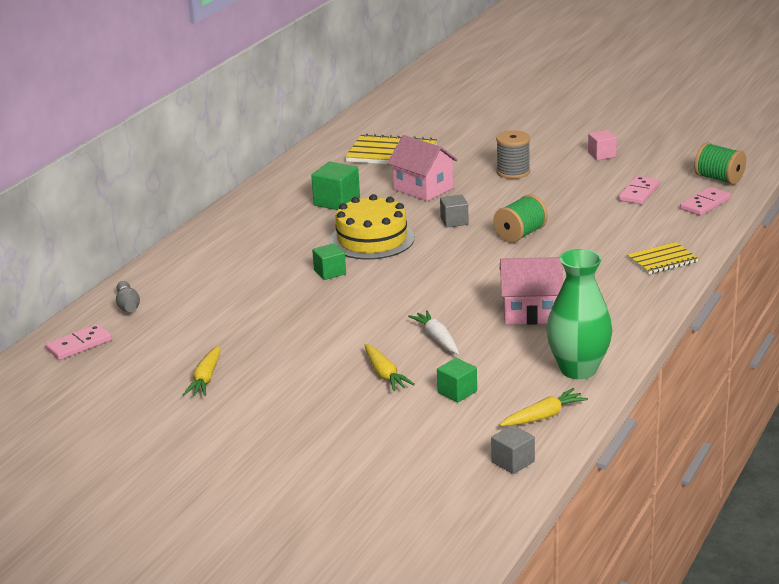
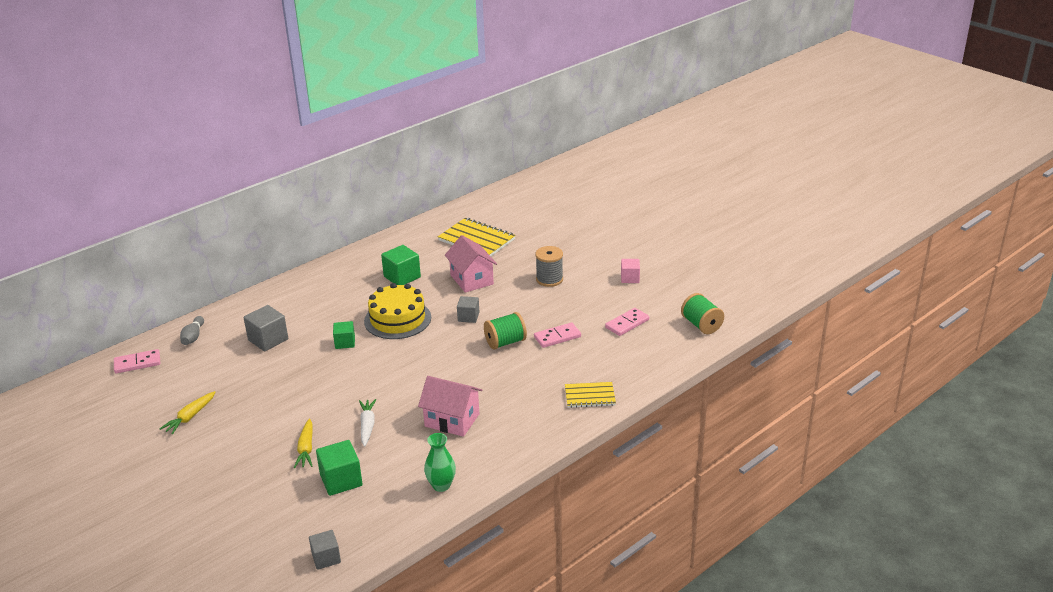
camera: 20 degrees right, 5 degrees up
green cube [437,358,477,402] -> green cube [316,440,363,496], size x1.54
yellow carrot [500,388,588,426] -> none
green vase [546,249,612,379] -> green vase [424,433,456,492], size x0.60
pink domino [680,187,731,216] -> pink domino moved to [534,323,581,348]
none -> grey cube [244,305,288,351]

